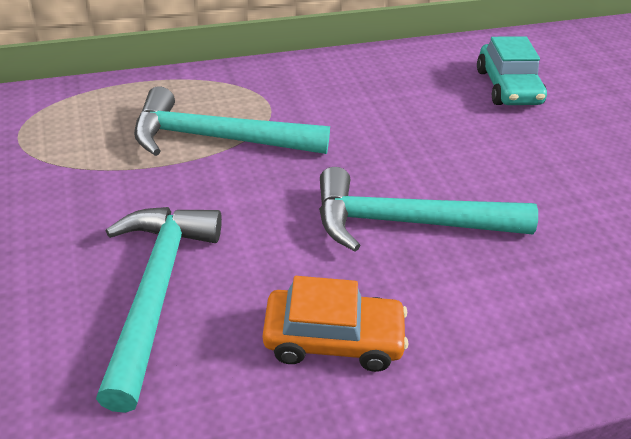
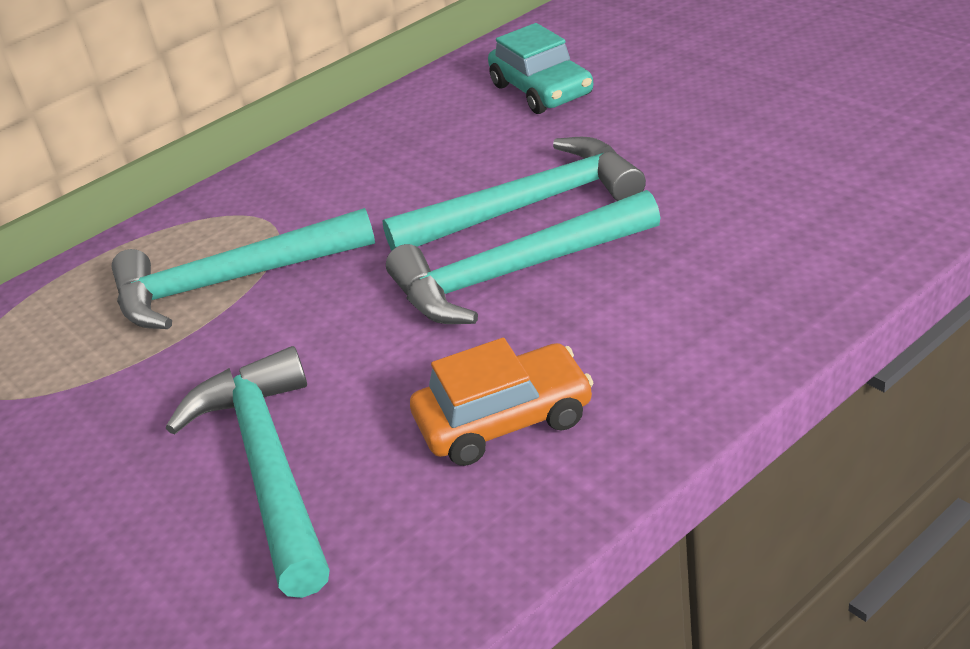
camera: 15 degrees left, 5 degrees down
none -> turquoise hammer [382,137,646,251]

